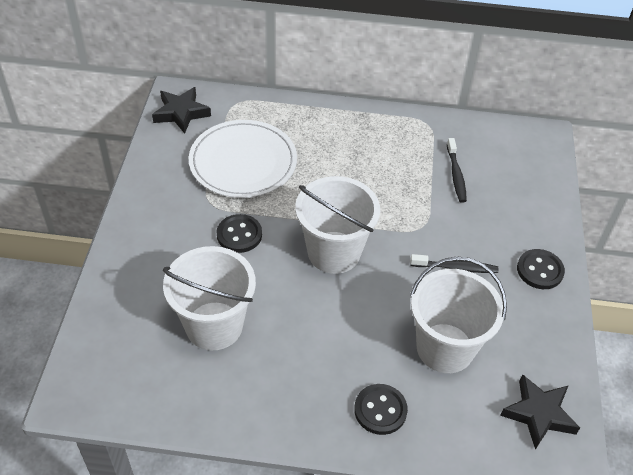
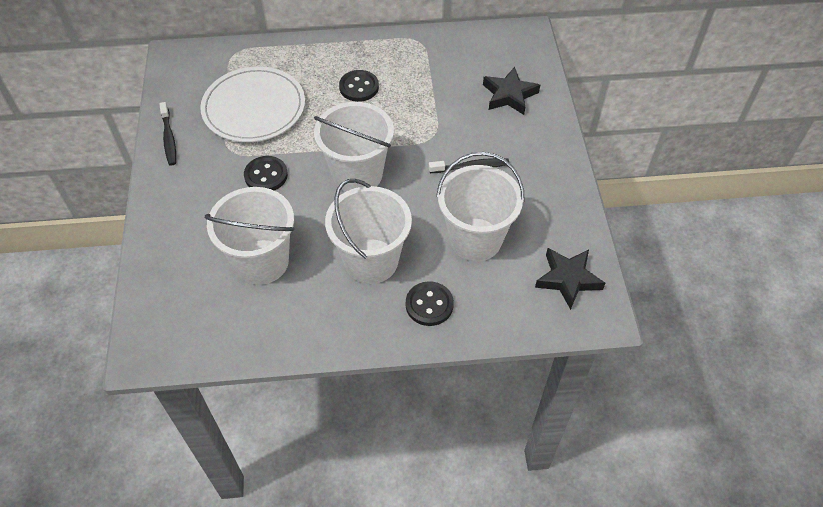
camera: 10 degrees left, 5 degrees up
black star [152,87,211,134] -> black star moved to [483,67,540,115]
black toothbrush [447,138,467,203] -> black toothbrush moved to [159,102,176,166]
black button [517,249,565,289] -> black button moved to [339,70,379,102]
none -> white bucket [325,179,412,284]

